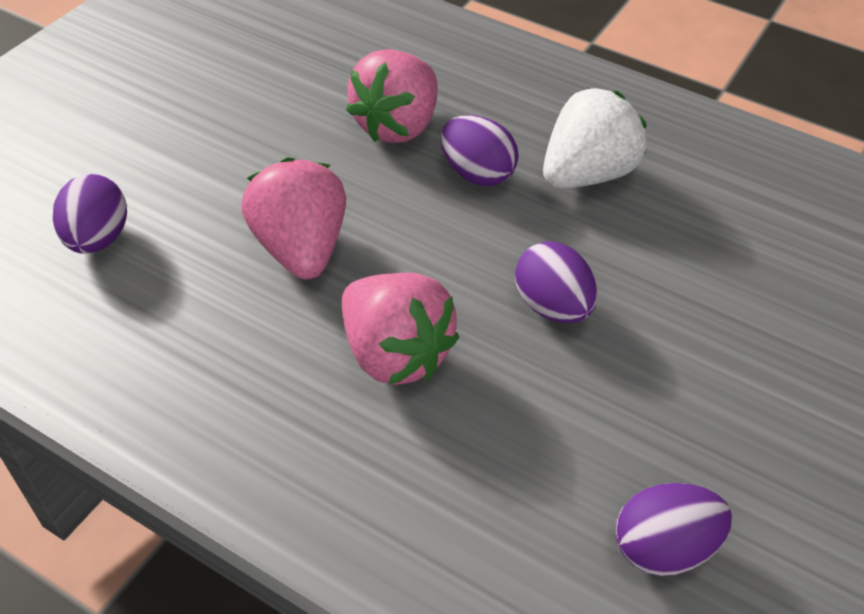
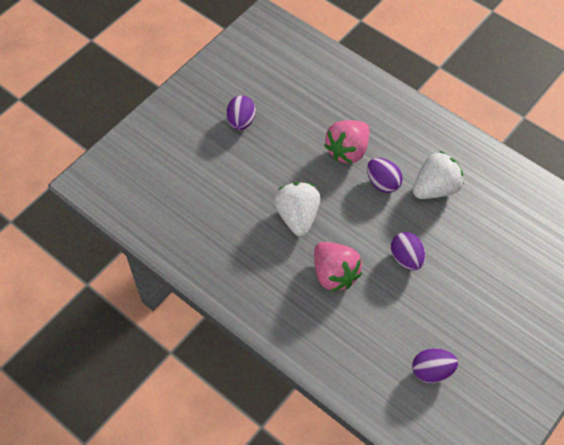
camera: 10 degrees right, 10 degrees up
purple egg [53,174,127,254] -> purple egg moved to [227,96,256,130]
pink strawberry [241,157,346,280] -> white strawberry [274,182,320,236]

